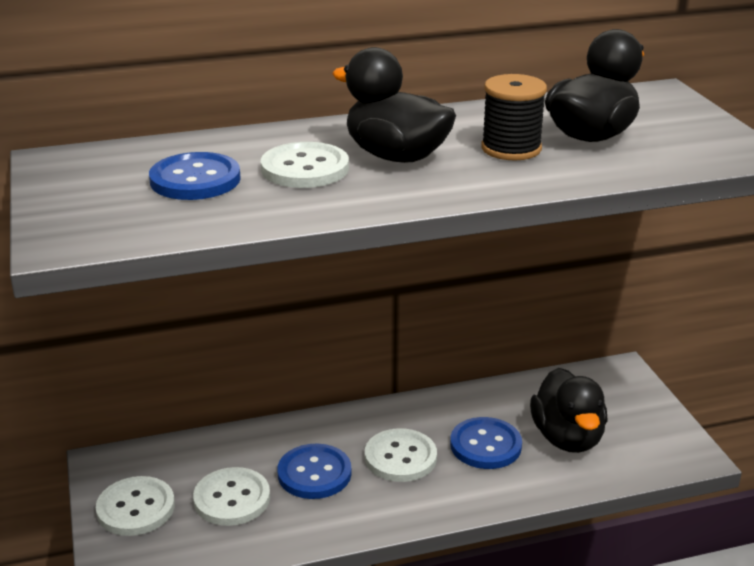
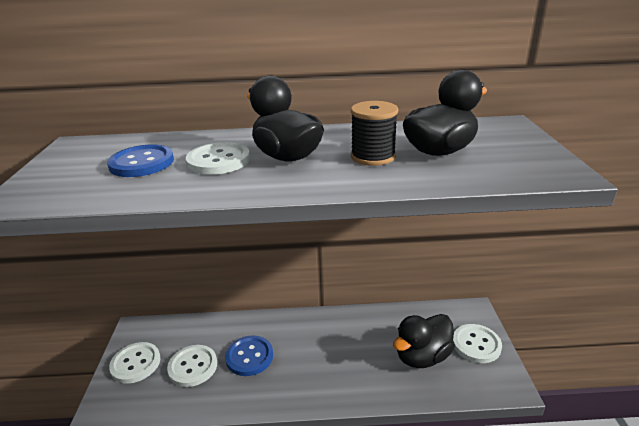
camera: 15 degrees right, 0 degrees up
white button [365,428,437,482] -> white button moved to [453,324,502,363]
blue button [450,417,522,469] -> none
black duck [530,368,608,453] -> black duck turned 45 degrees clockwise [393,314,455,368]

